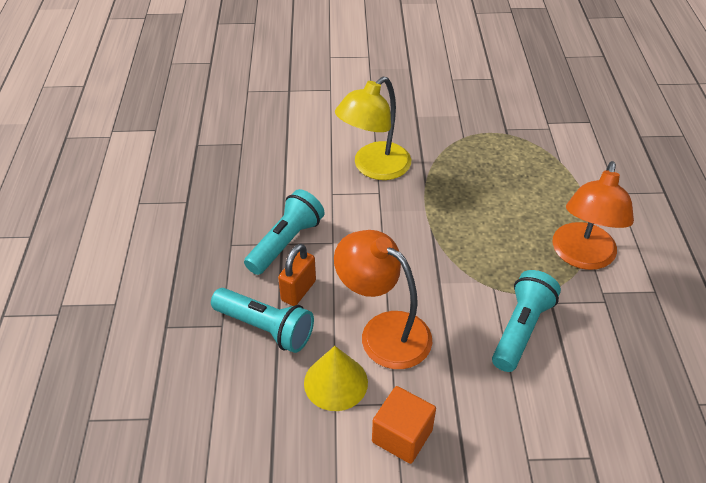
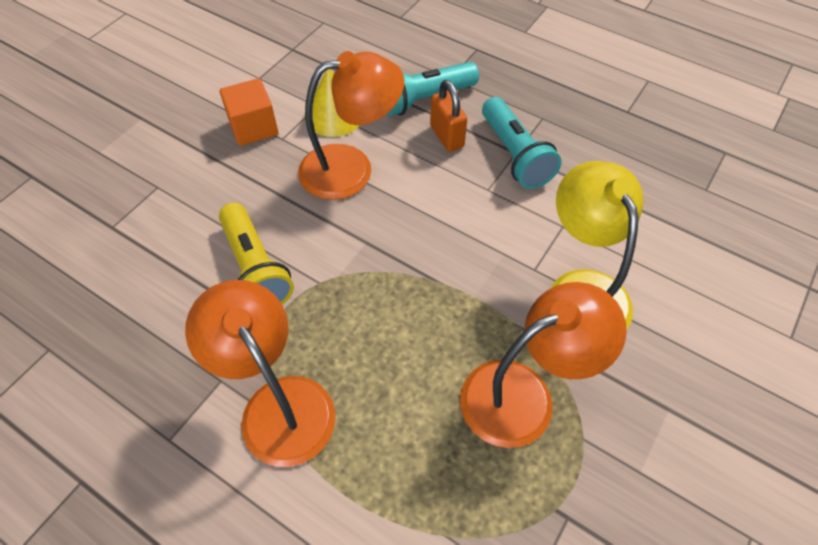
camera: 125 degrees right, 10 degrees up
turquoise flashlight [492,270,561,372] -> yellow flashlight [219,203,294,305]
none -> orange lamp [460,282,627,448]

